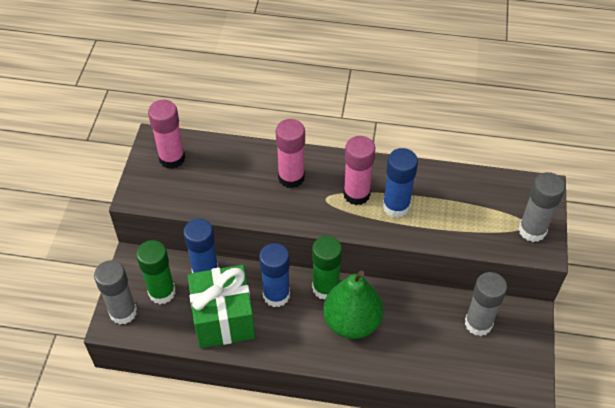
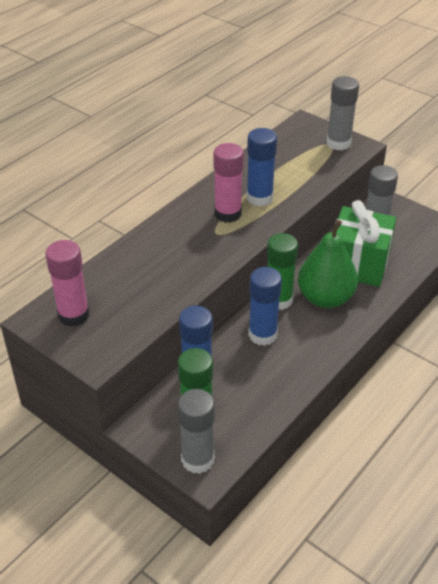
camera: 60 degrees left, 10 degrees down
green gift [188,265,255,348] -> green gift moved to [336,200,396,287]
pink glue stick [276,119,305,188] -> none

